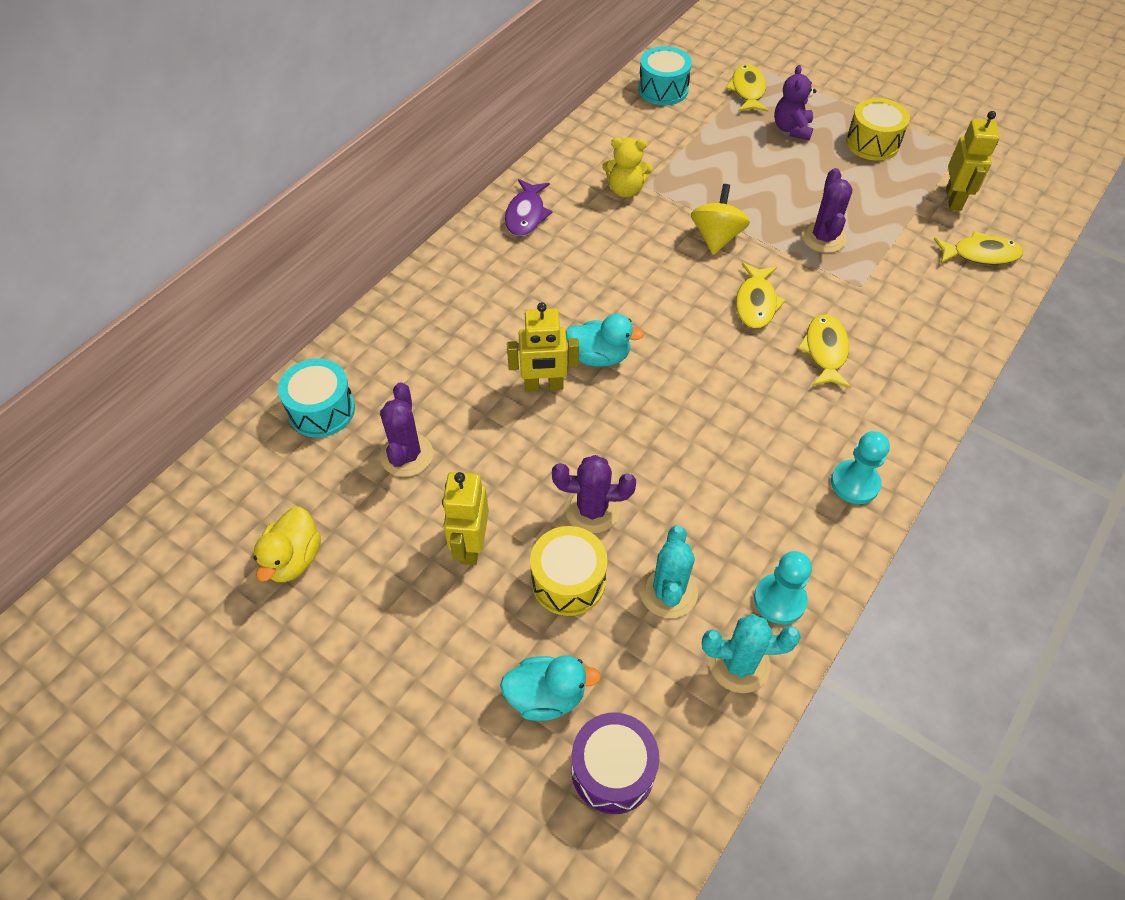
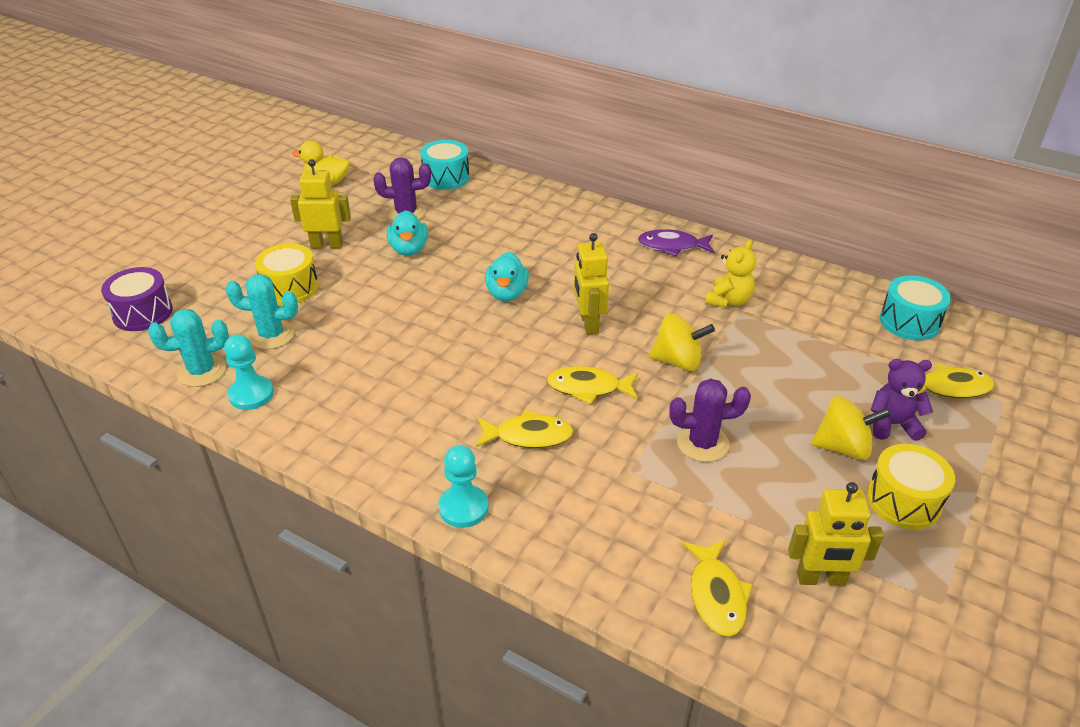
camera: 85 degrees right, 15 degrees down
turquoise duck [500,655,601,721] -> turquoise duck moved to [387,210,428,256]
yellow robot [507,302,579,392] -> yellow robot moved to [574,233,609,335]
purple cactus [552,455,636,533] -> none
yellow teddy bear [602,138,652,198] -> yellow teddy bear turned 150 degrees counterclockwise [705,239,756,308]
turquoise cactus [702,614,801,693] -> turquoise cactus turned 75 degrees clockwise [148,309,229,387]
turquoise pawn [831,431,890,504] -> turquoise pawn moved to [438,445,489,528]
none -> yellow spinning top [811,396,891,460]

